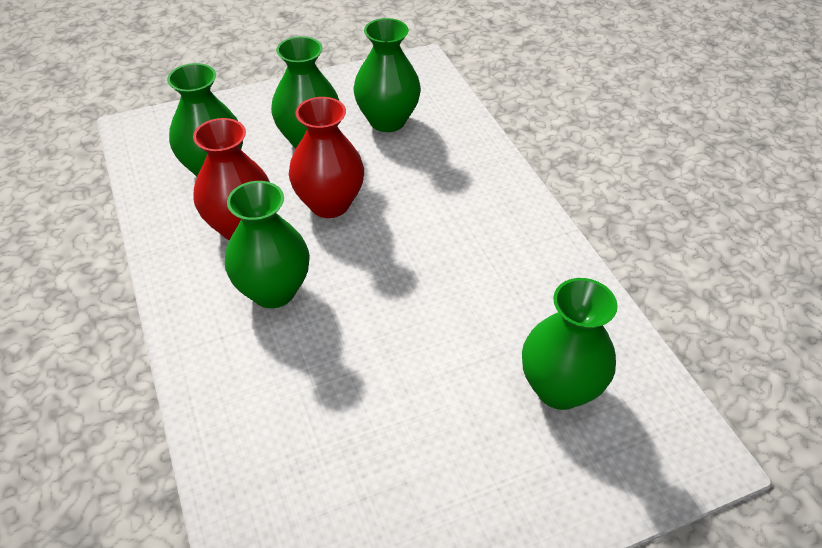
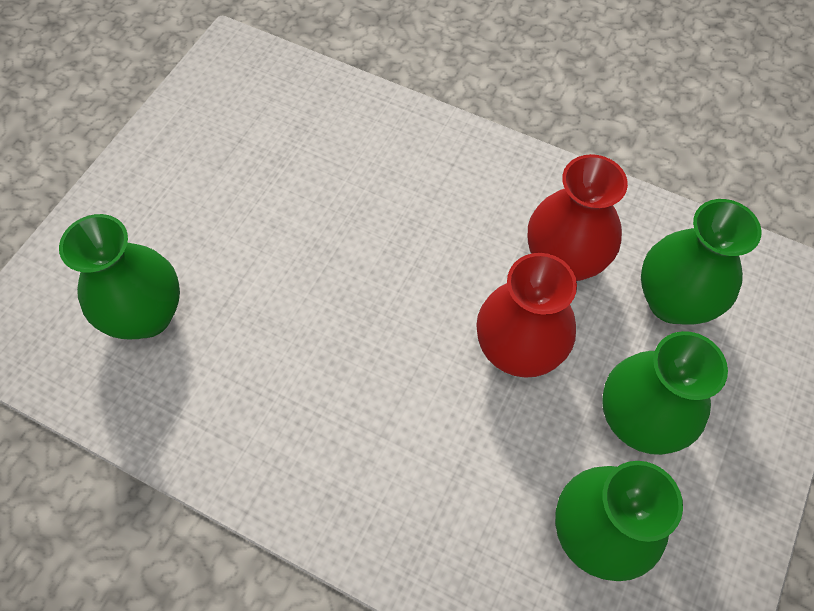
camera: 140 degrees right, 15 degrees up
green vase [225,181,310,308] -> none

